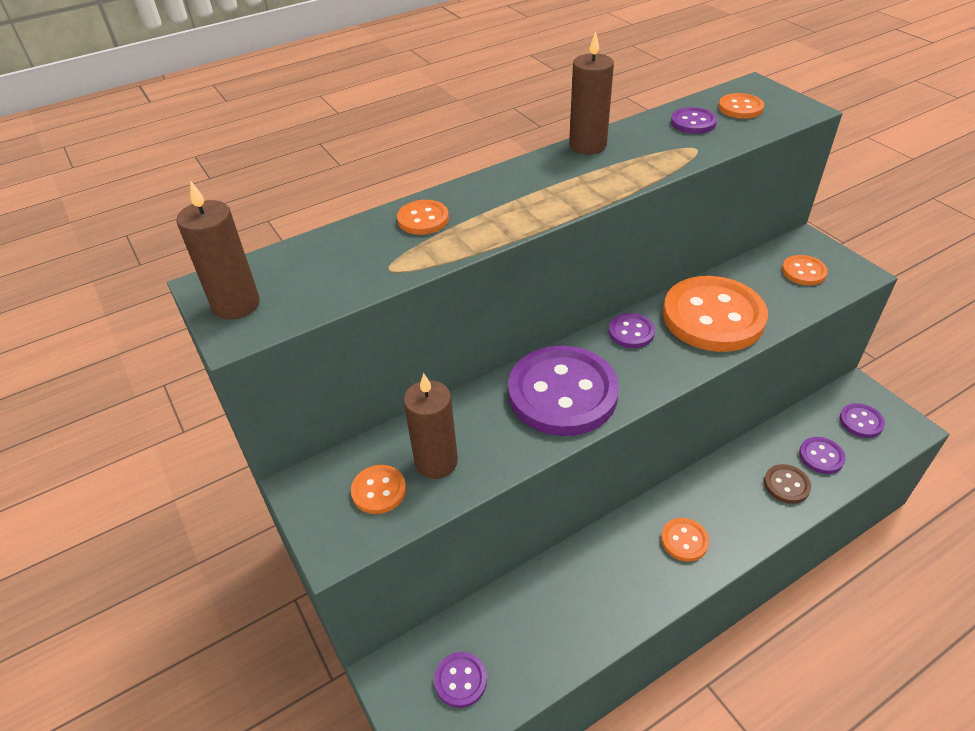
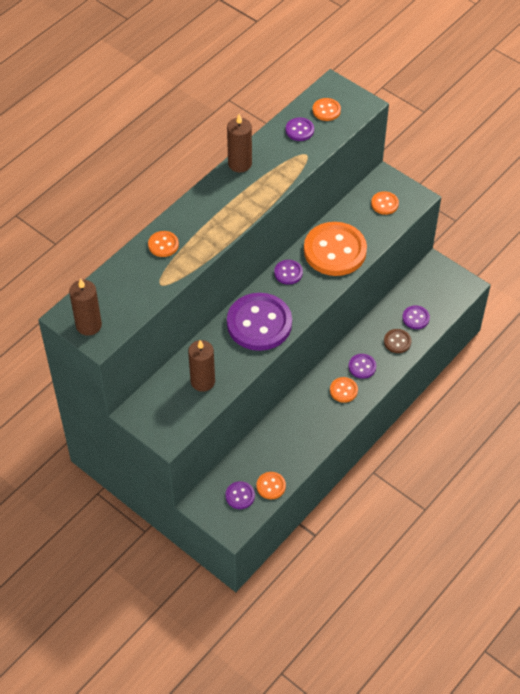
camera: 20 degrees left, 10 degrees up
orange button [351,465,406,514] -> orange button moved to [256,472,286,499]
purple button [840,403,885,438] -> purple button moved to [349,354,376,379]

